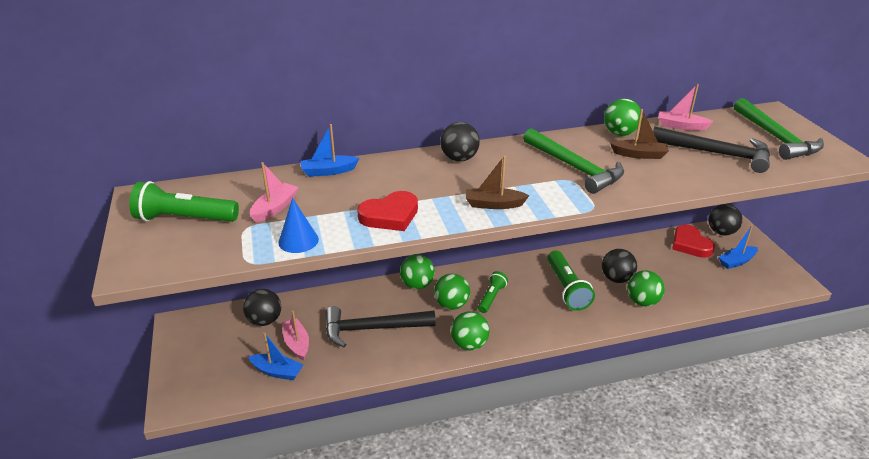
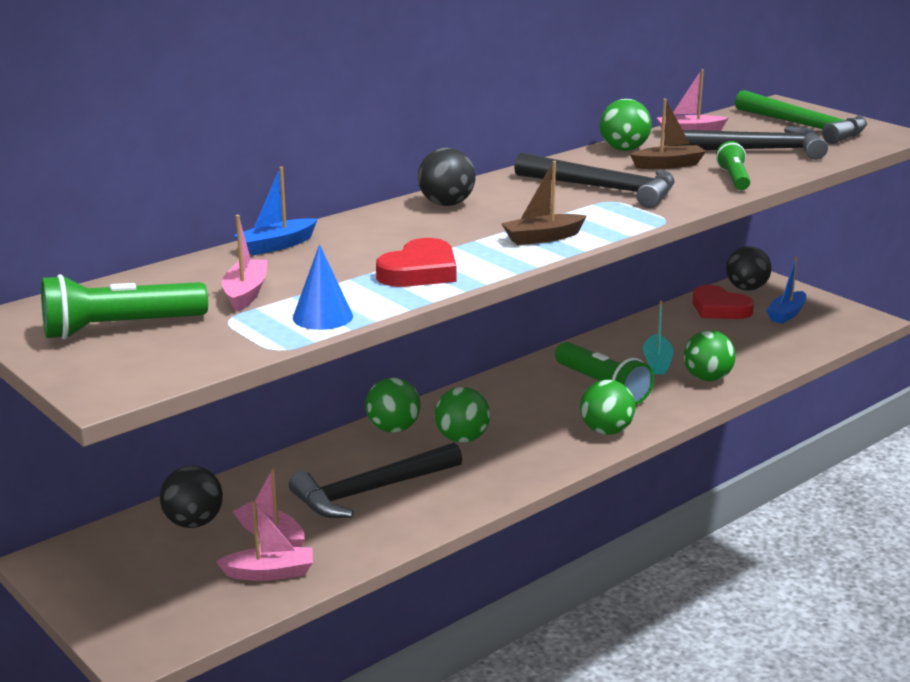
camera: 25 degrees left, 10 degrees down
blue boat [248,332,304,380] -> pink boat [216,501,313,581]
green ball [451,311,489,350] -> green ball moved to [580,380,636,435]
green flashlight [478,271,508,313] -> green flashlight moved to [716,141,750,190]
green hammer [523,128,624,194] -> black hammer [514,153,675,208]
black ball [602,249,637,283] -> turquoise boat [643,301,674,375]

